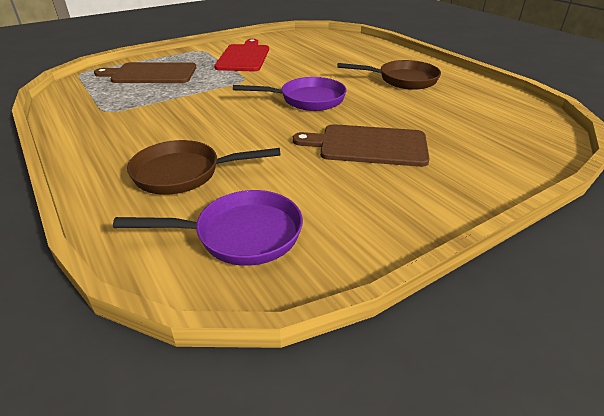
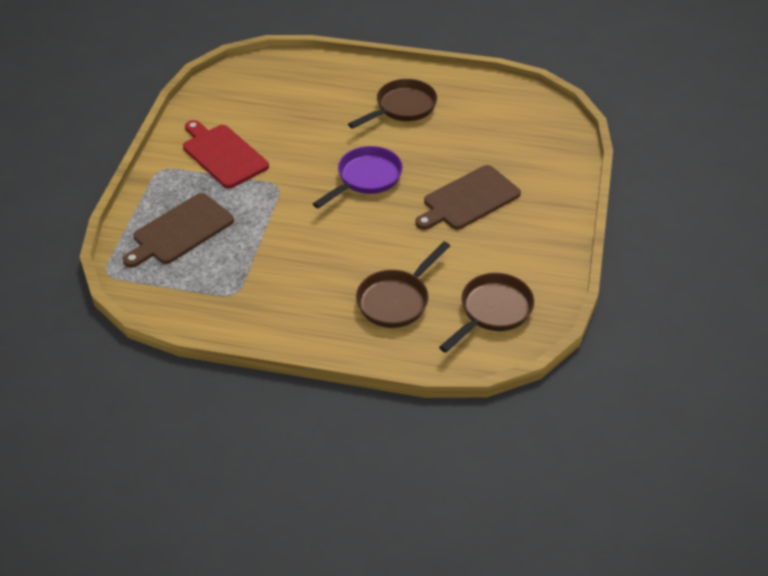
camera: 45 degrees left, 10 degrees up
purple pan [113,190,303,266] -> brown pan [439,273,534,353]

